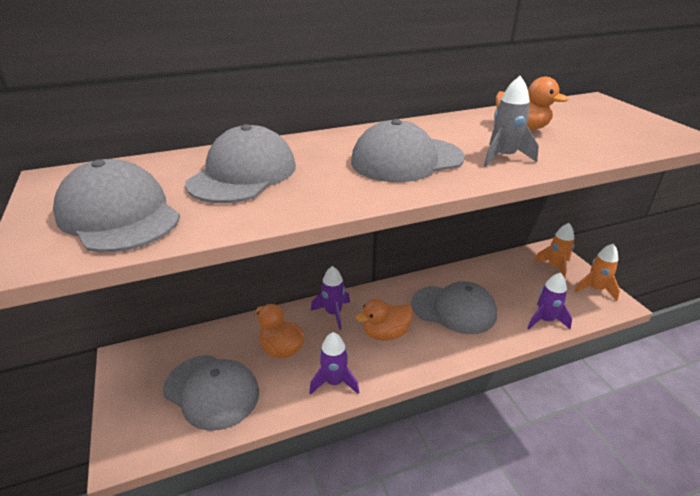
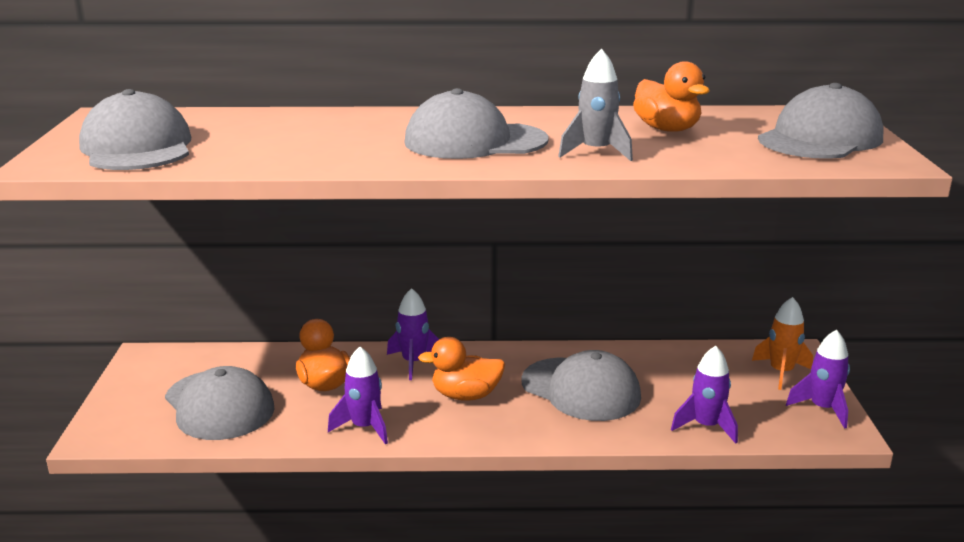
camera: 20 degrees right, 10 degrees down
grey cap [185,124,296,203] -> grey cap moved to [758,83,883,159]
orange rocket [575,244,620,301] -> purple rocket [786,330,850,429]

